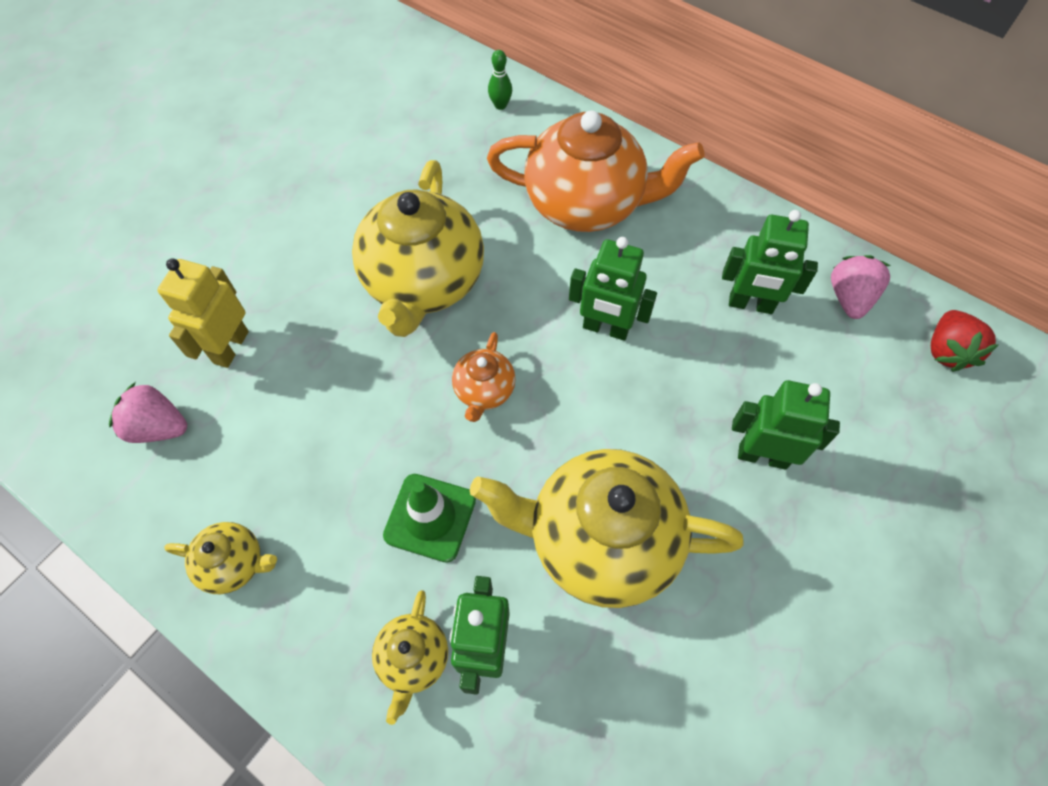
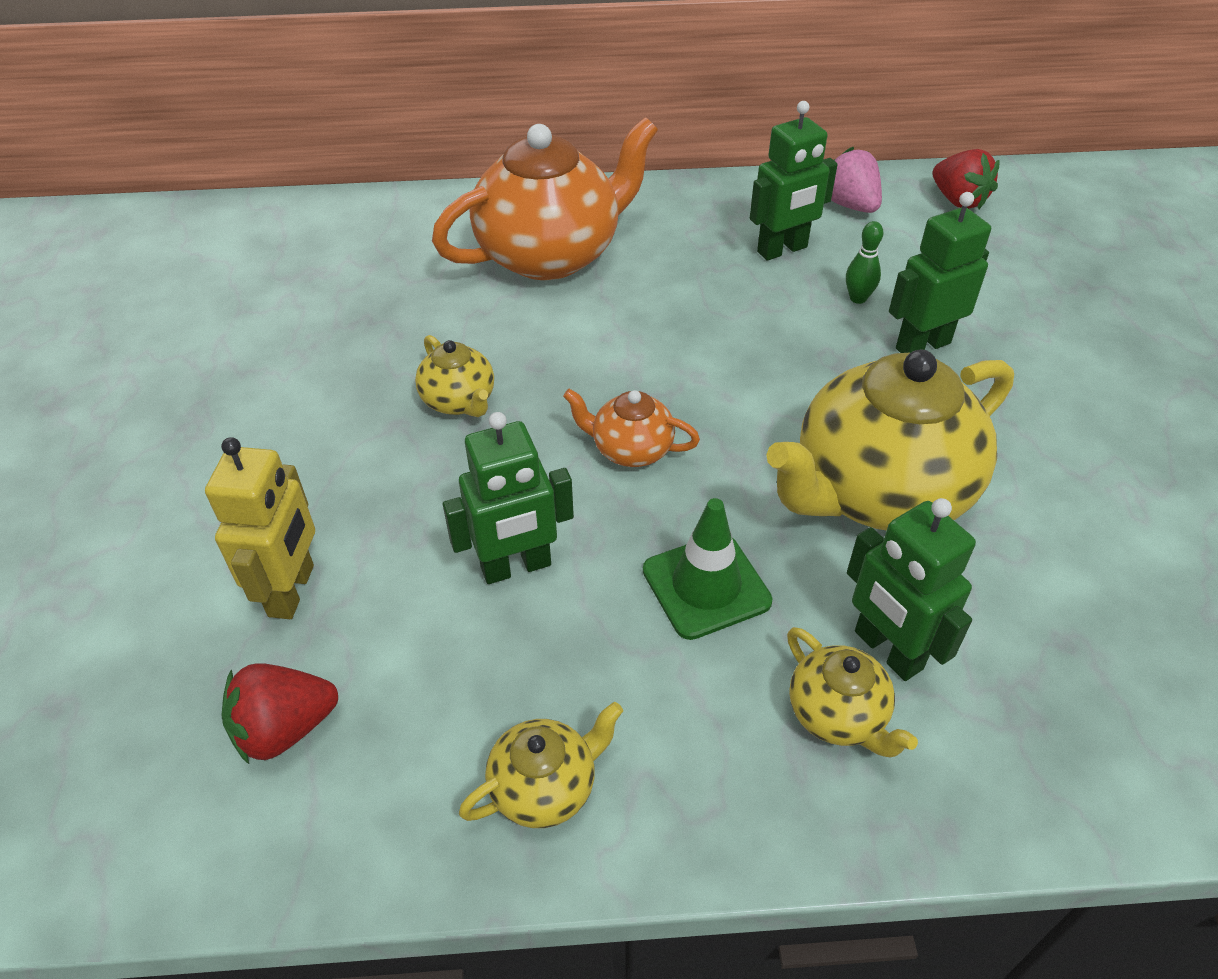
camera: 40 degrees left, 15 degrees down
pink strawberry [109,382,187,443] -> red strawberry [221,663,338,764]
yellow robot [157,258,249,368] -> yellow robot turned 150 degrees counterclockwise [205,437,315,619]
yellow teapot [352,160,484,337] -> yellow teapot [415,335,494,417], size x0.46
orange teapot [452,332,516,422] -> orange teapot turned 135 degrees clockwise [563,389,700,467]
green bowling pin [488,50,512,110] -> green bowling pin moved to [846,221,884,304]
green robot [569,237,657,341] -> green robot moved to [443,412,574,584]

